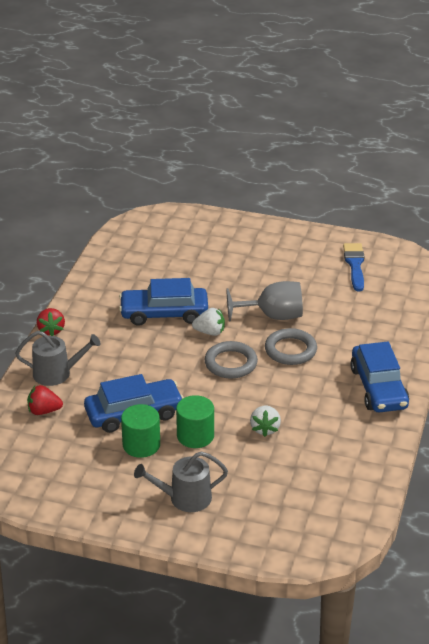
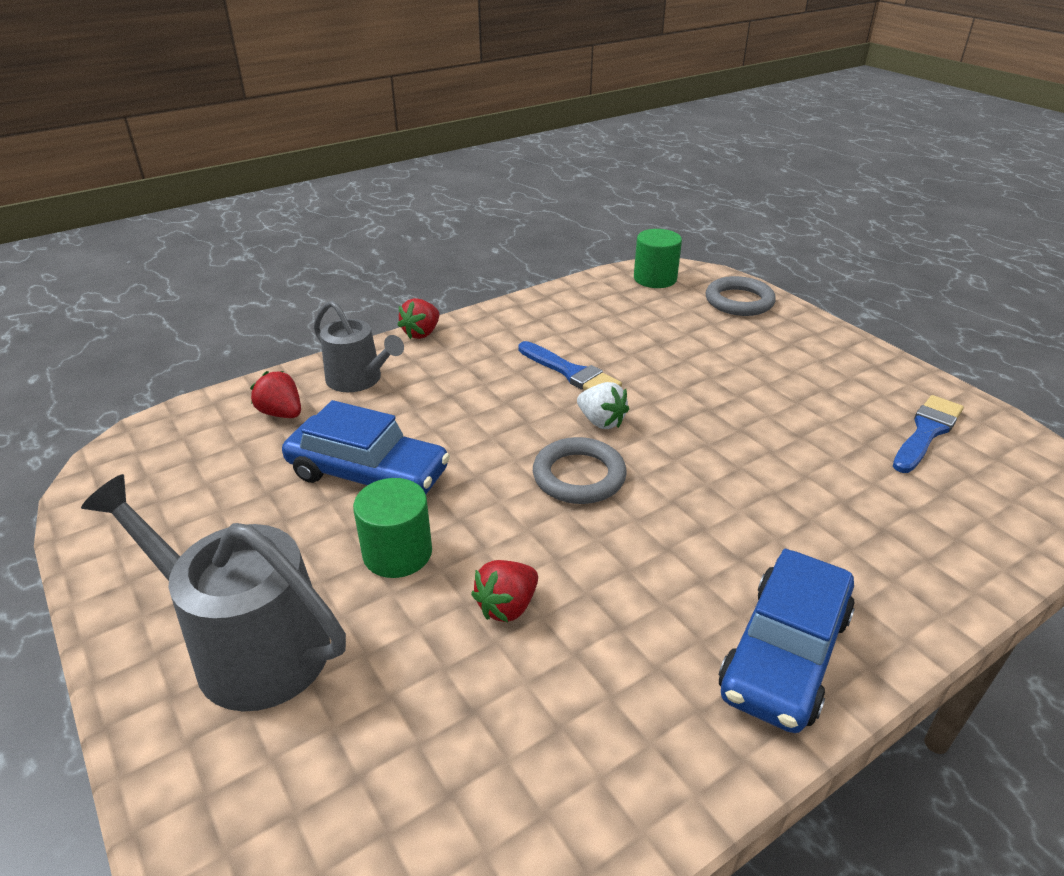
camera: 40 degrees right, 0 degrees up
blue car [119,278,208,326] -> blue brush [518,341,622,390]
green cylinder [121,404,160,458] -> green cylinder moved to [634,229,682,288]
grey watering can [134,452,228,512] -> grey watering can [81,474,346,712], size x1.58
grey goblet [226,281,303,322] -> none
white strawberry [250,405,281,437] -> red strawberry [471,560,538,622]
grey ring [265,328,317,365] -> grey ring moved to [706,276,776,316]

